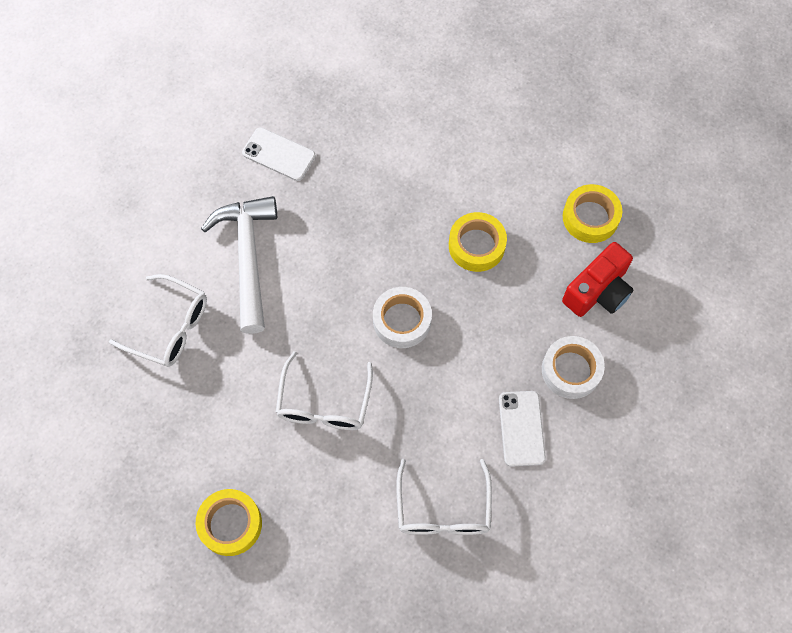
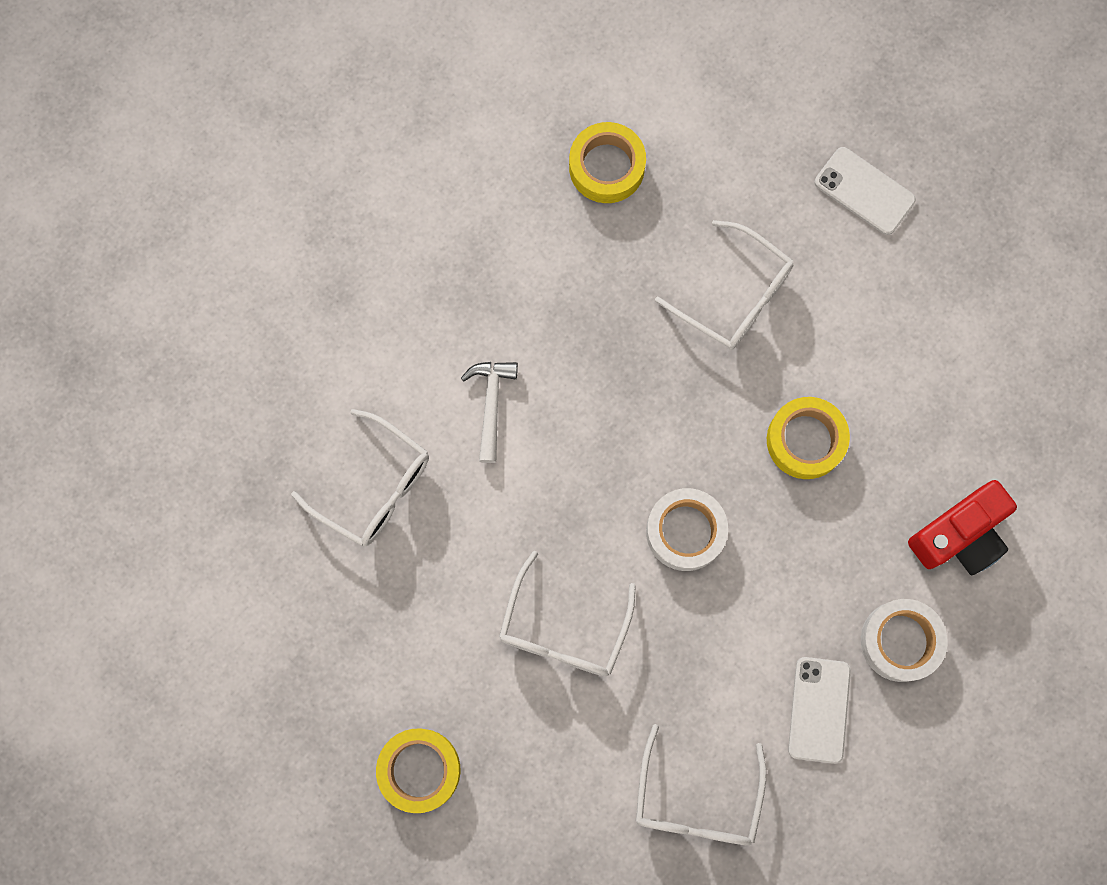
camera: 10 degrees right, 10 degrees up
white hammer [201,196,277,334] -> white hammer [461,362,518,463], size x0.53
white phone [242,127,316,181] -> white phone moved to [814,147,916,235]
yellow tape [563,184,622,243] -> yellow tape moved to [569,122,646,203]
none -> white glasses [655,220,793,350]

